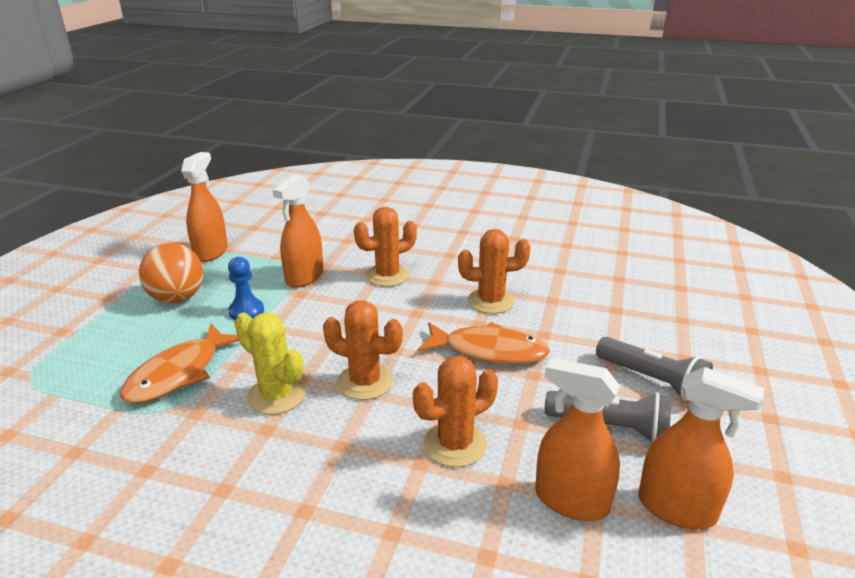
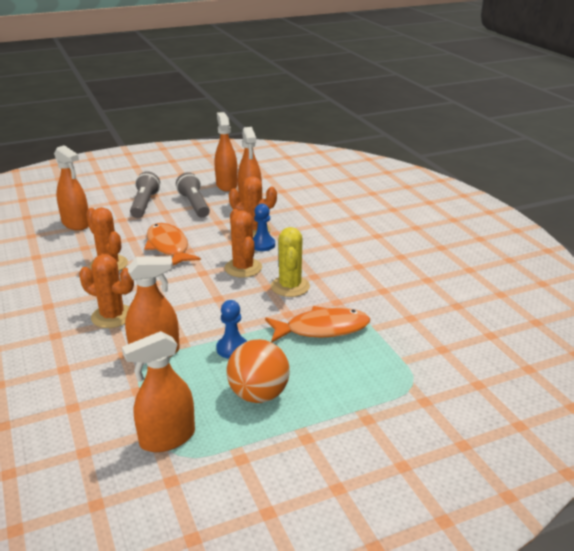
camera: 130 degrees left, 0 degrees up
none -> orange spray bottle [54,145,89,230]
none -> blue pawn [253,204,275,251]

